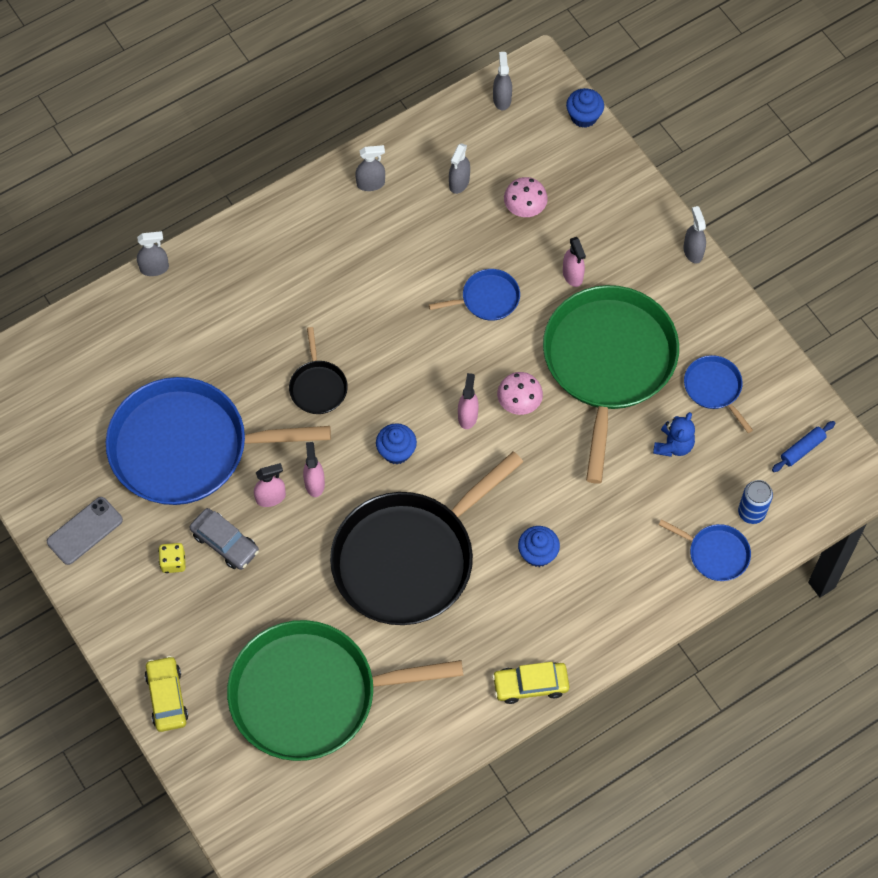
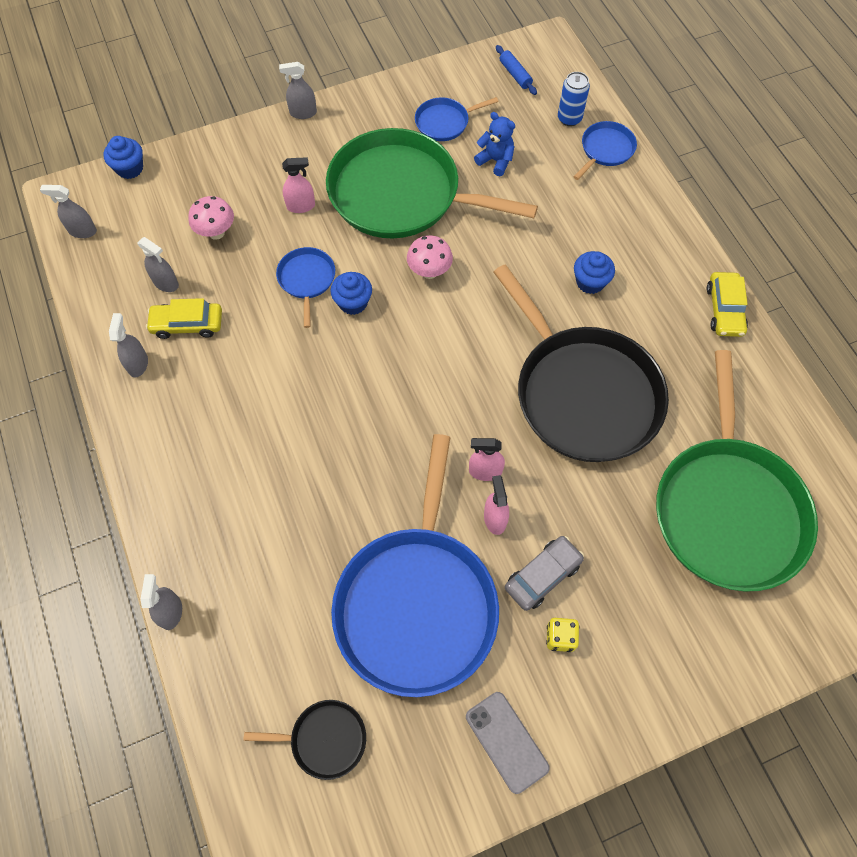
camera: 80 degrees left, 0 degrees up
yellow car [145,656,188,732] -> yellow car moved to [146,298,222,339]
black pan [289,327,348,414] -> black pan moved to [244,700,366,780]
blue cupcake [376,423,417,464] -> blue cupcake moved to [330,272,372,315]
pink spray bottle [458,373,479,429] -> none

